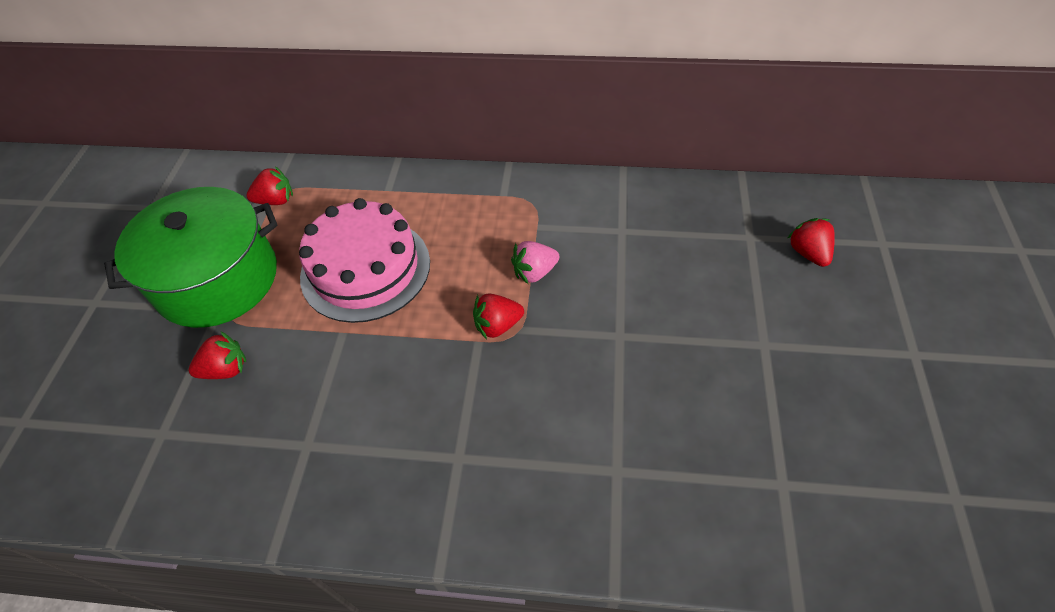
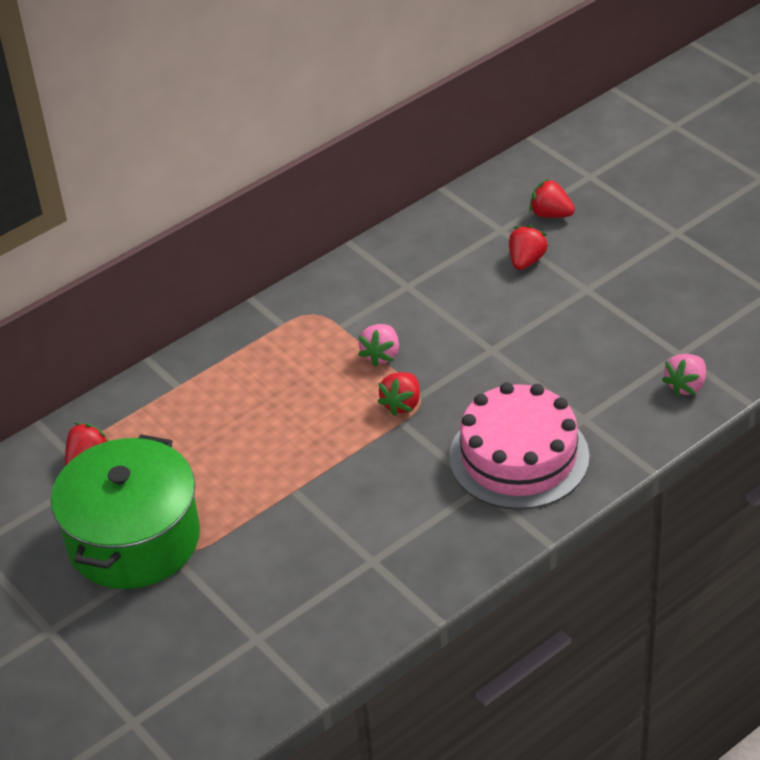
camera: 45 degrees left, 10 degrees down
red strawberry [189,332,246,379] -> red strawberry moved to [509,225,549,270]
pink cake [299,198,430,323] -> pink cake moved to [449,382,589,510]
none -> pink strawberry [662,354,706,396]

